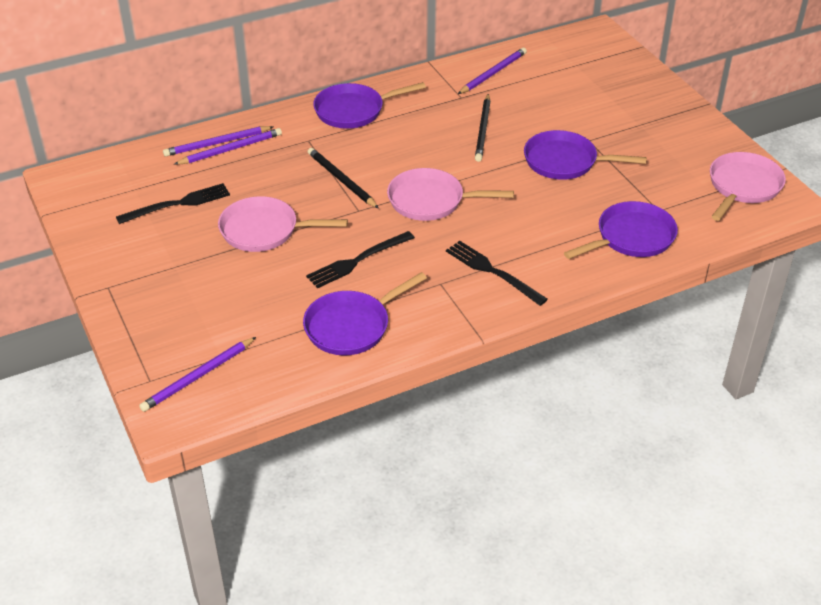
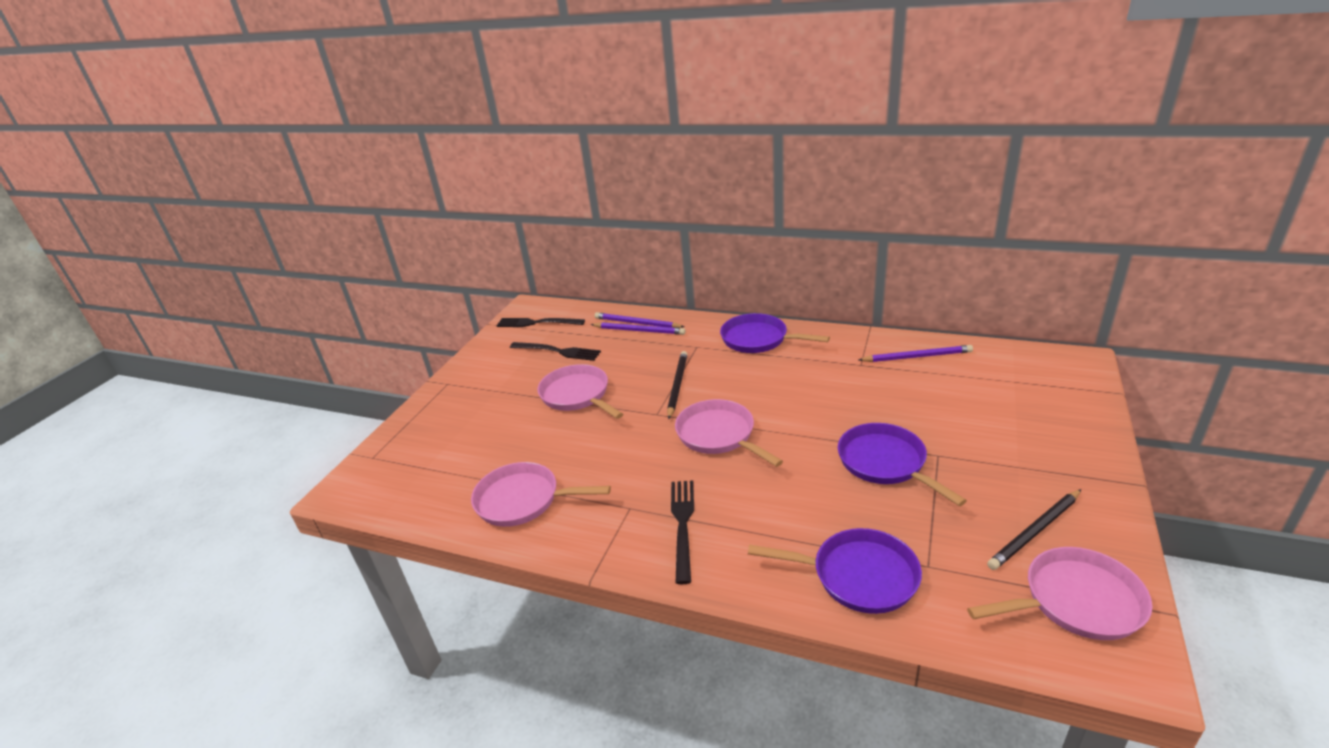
camera: 50 degrees right, 10 degrees down
purple pencil [139,337,256,412] -> none
purple pan [303,272,427,355] -> pink pan [471,462,611,527]
black fork [306,231,415,288] -> black fork moved to [496,318,585,327]
black pencil [475,94,491,162] -> black pencil moved to [987,489,1081,570]

